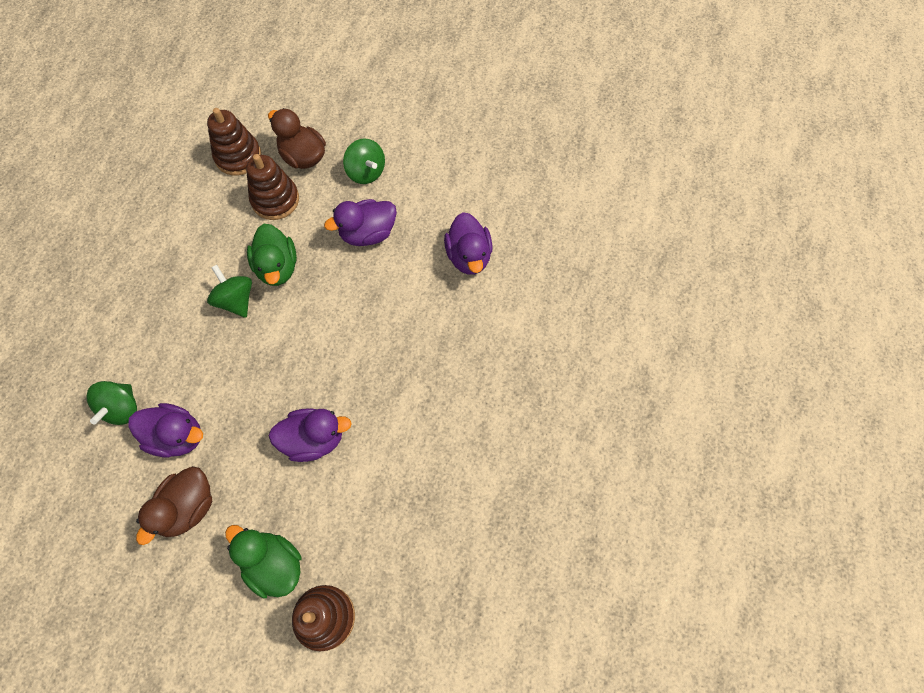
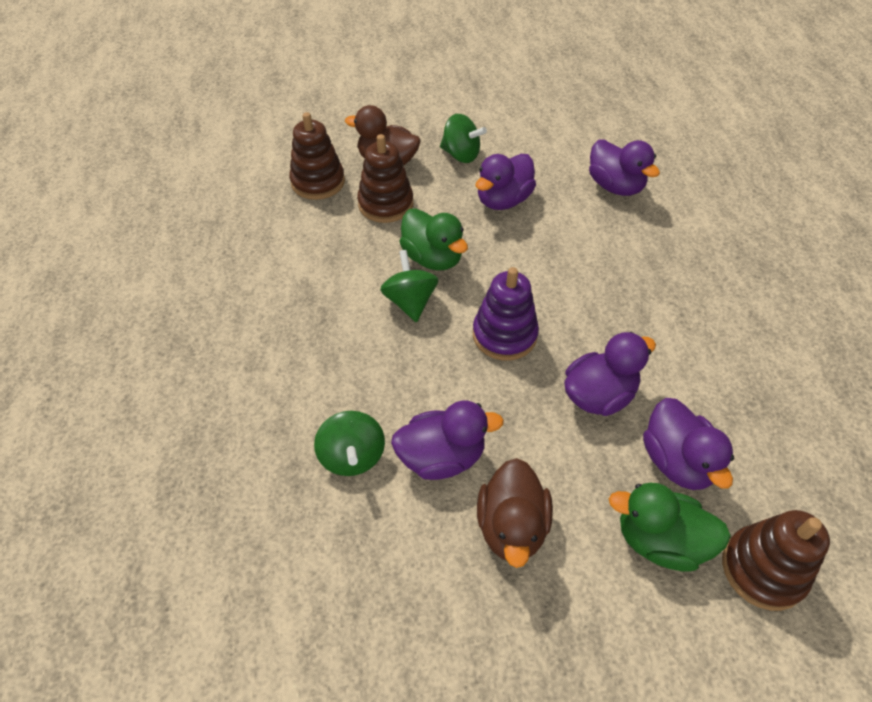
camera: 25 degrees left, 15 degrees down
green spinning top [207,265,252,318] -> green spinning top turned 45 degrees clockwise [380,250,438,322]
none -> purple stacking toy [473,267,539,361]
none -> purple duck [643,398,734,490]

